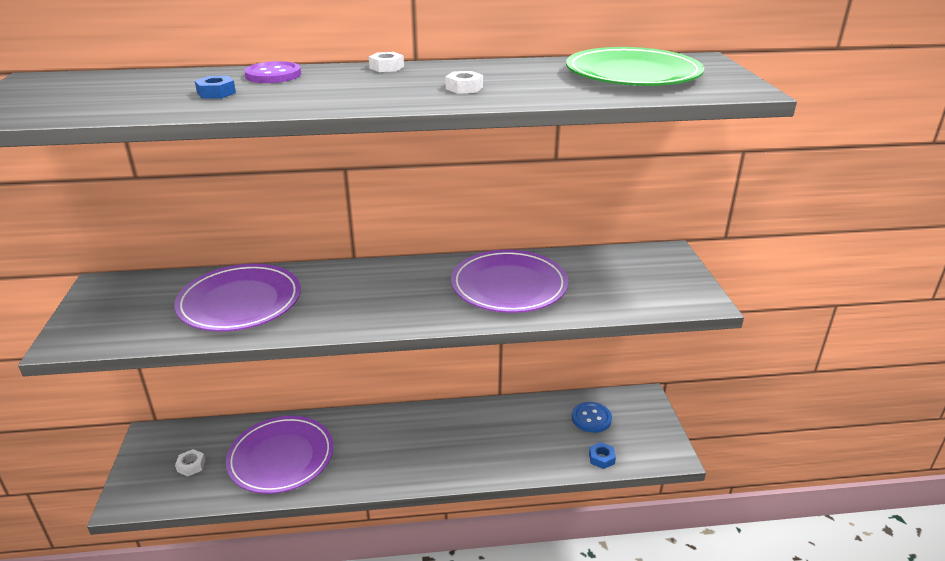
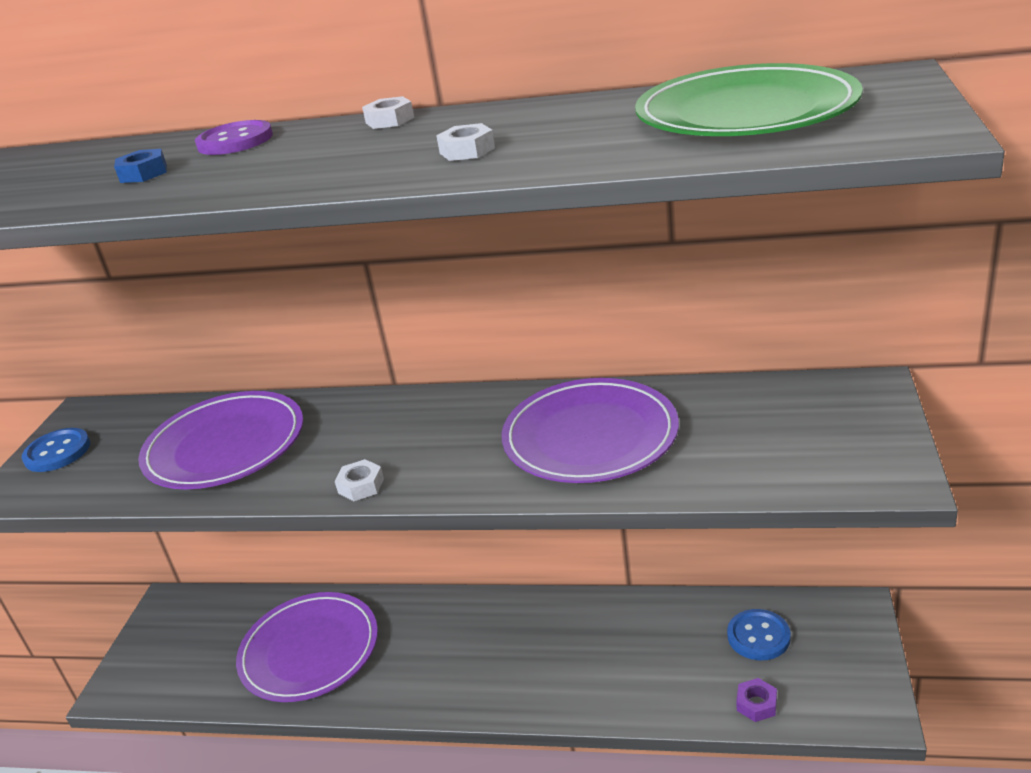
camera: 20 degrees right, 0 degrees up
white nut [175,449,205,476] -> white nut moved to [335,459,384,501]
blue nut [589,442,616,469] -> purple nut [736,678,777,722]
none -> blue button [22,428,90,472]

